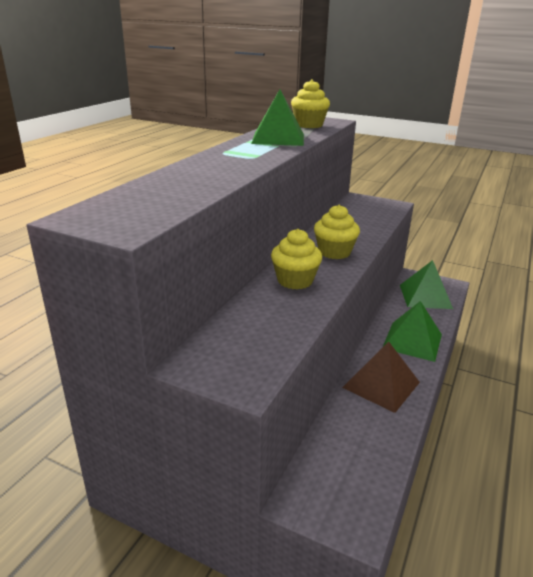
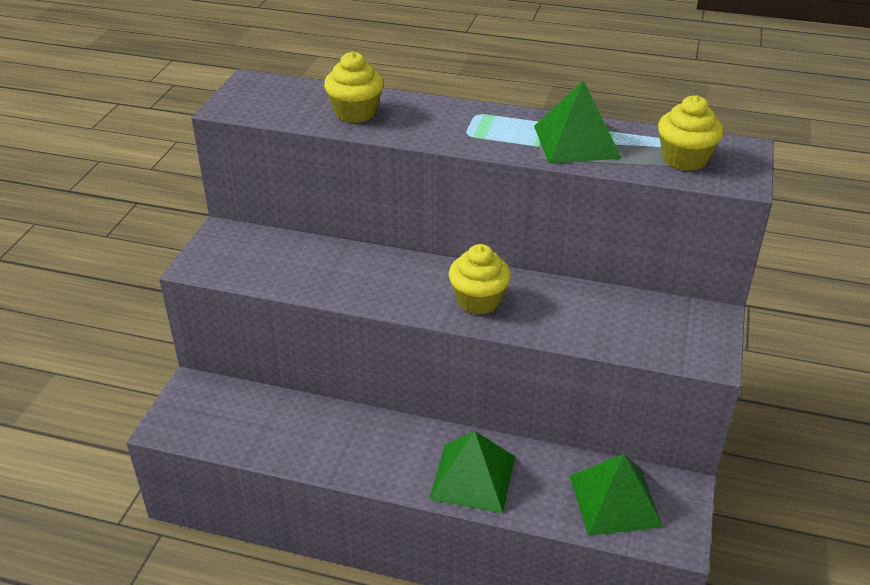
camera: 80 degrees right, 10 degrees up
yellow cupcake [271,229,322,290] -> yellow cupcake moved to [324,52,384,123]
brown pyramid [342,341,420,413] -> none

